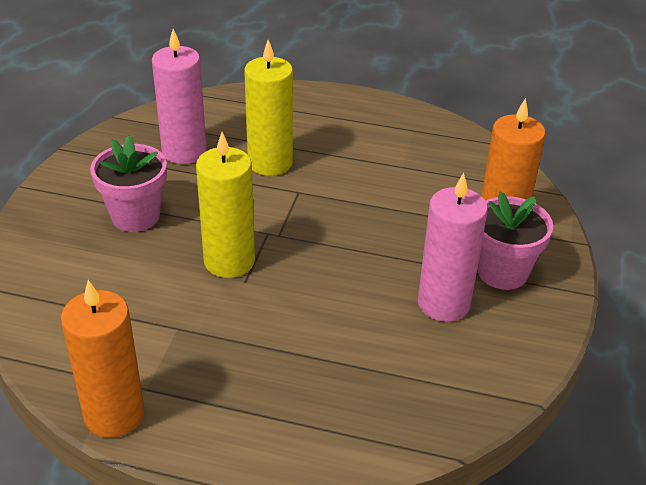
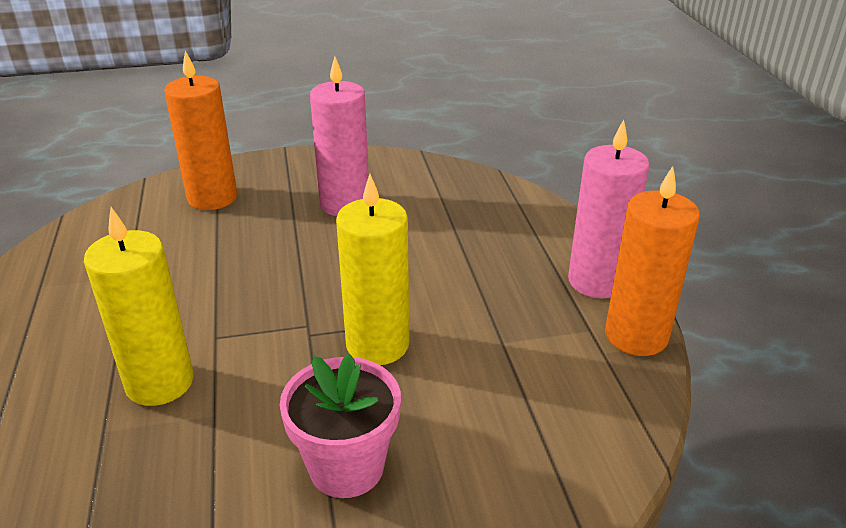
camera: 115 degrees left, 5 degrees down
pink candle [152,29,207,164] -> pink candle moved to [568,120,650,298]
pink flower pot [478,191,553,290] -> none

